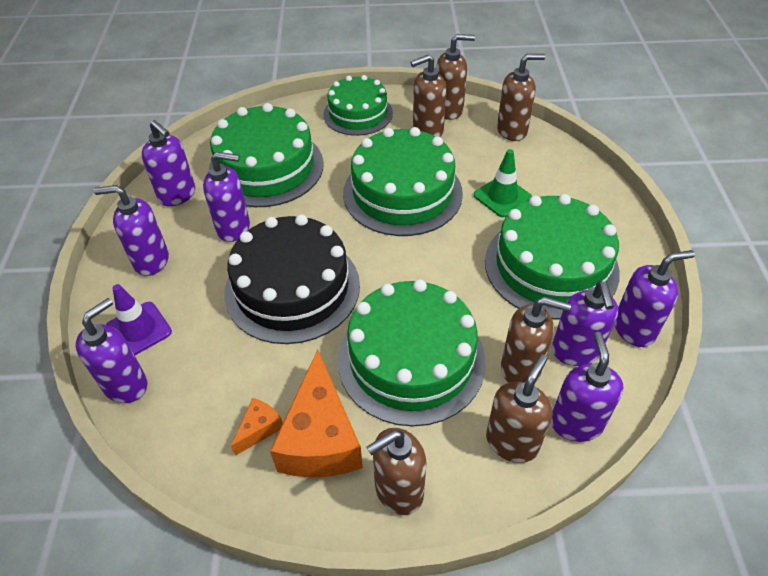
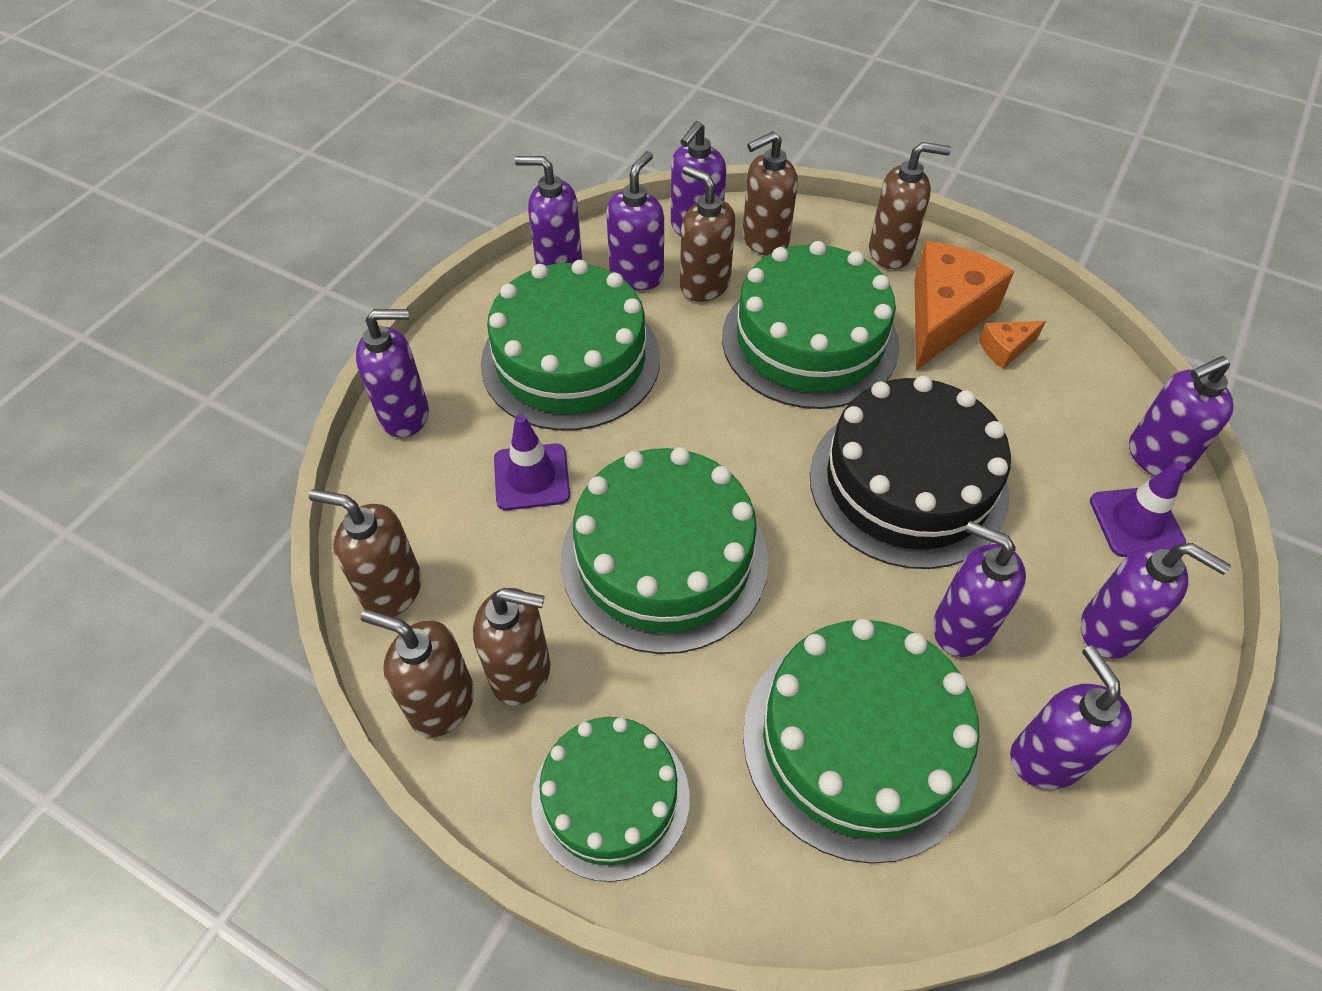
camera: 150 degrees left, 5 degrees up
green traffic cone [474,149,532,217] -> purple traffic cone [494,414,570,510]
none -> purple soap dispenser [355,309,429,438]

